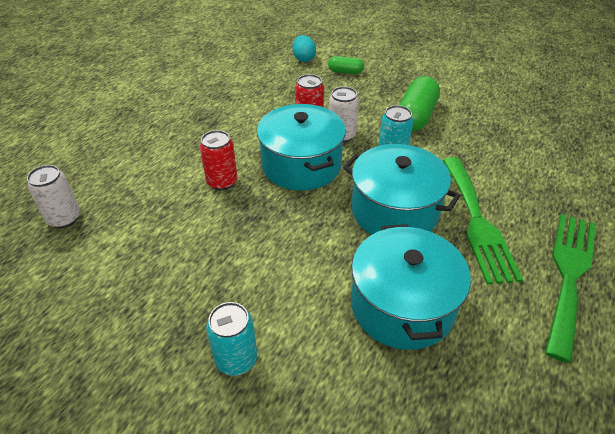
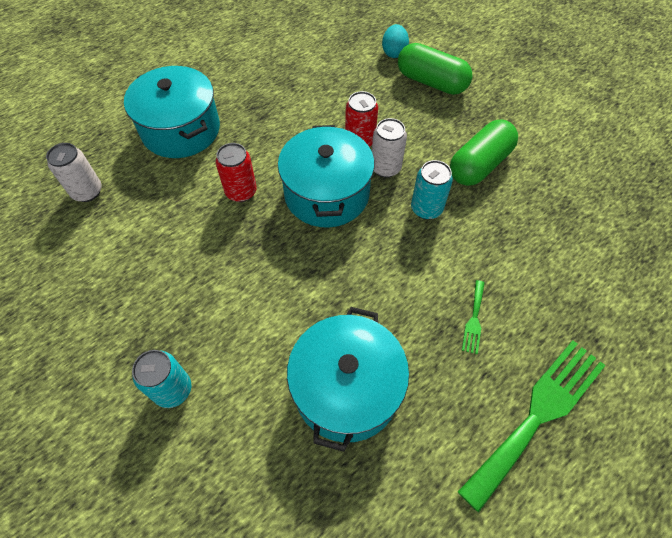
camera: 20 degrees right, 15 degrees up
green capsule [328,56,364,74] -> green capsule [398,43,472,95], size x1.85
turquoise pot [343,144,460,234] -> turquoise pot moved to [124,66,220,158]
green fork [443,157,523,284] -> green fork [462,280,485,354], size x0.43

